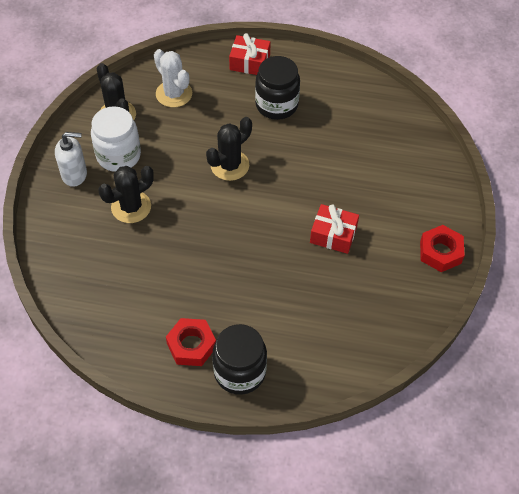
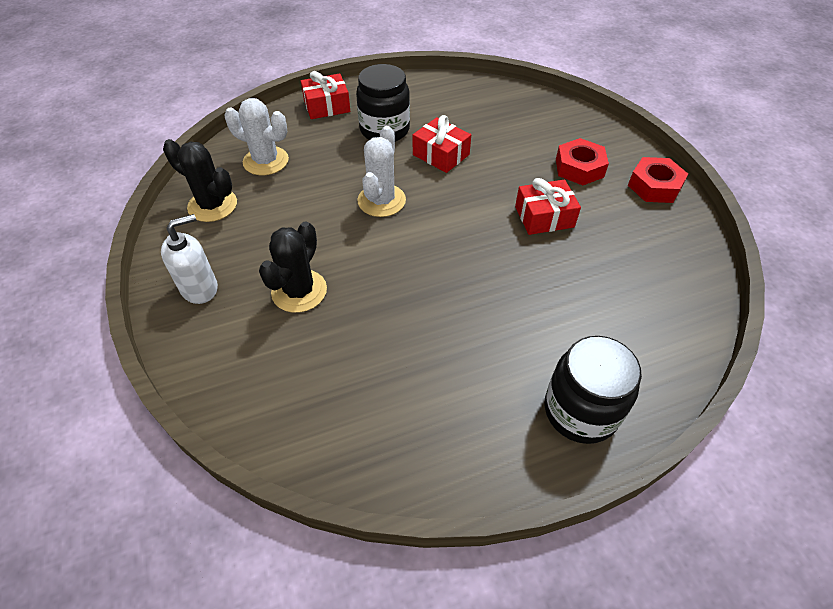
camera: 30 degrees left, 5 degrees down
white jar [91,106,141,172] -> none
red nut [166,318,216,366] -> red nut moved to [556,138,609,185]
black cactus [206,117,252,181] -> white cactus [357,126,406,217]
none -> red gift [413,115,471,173]

